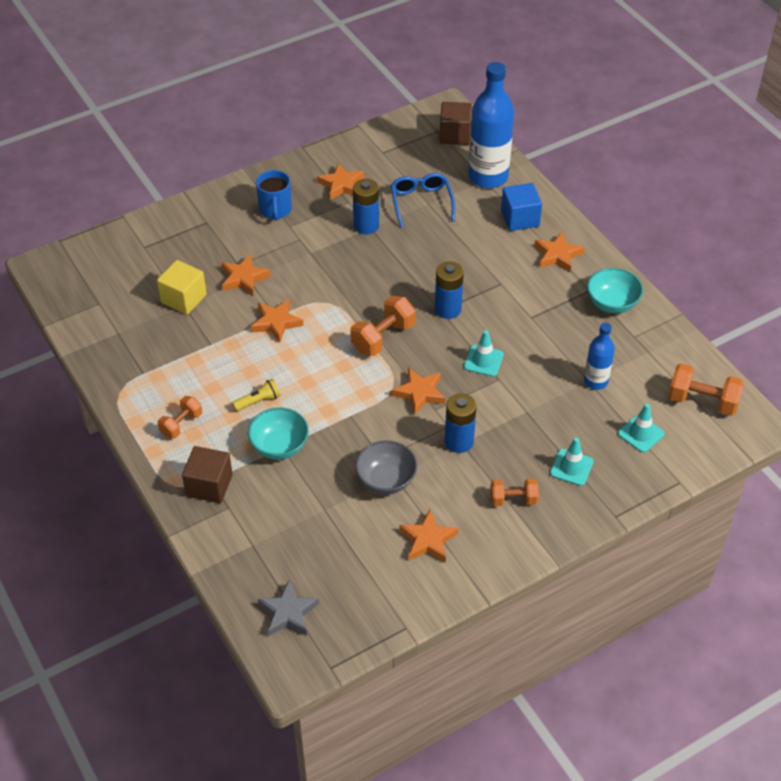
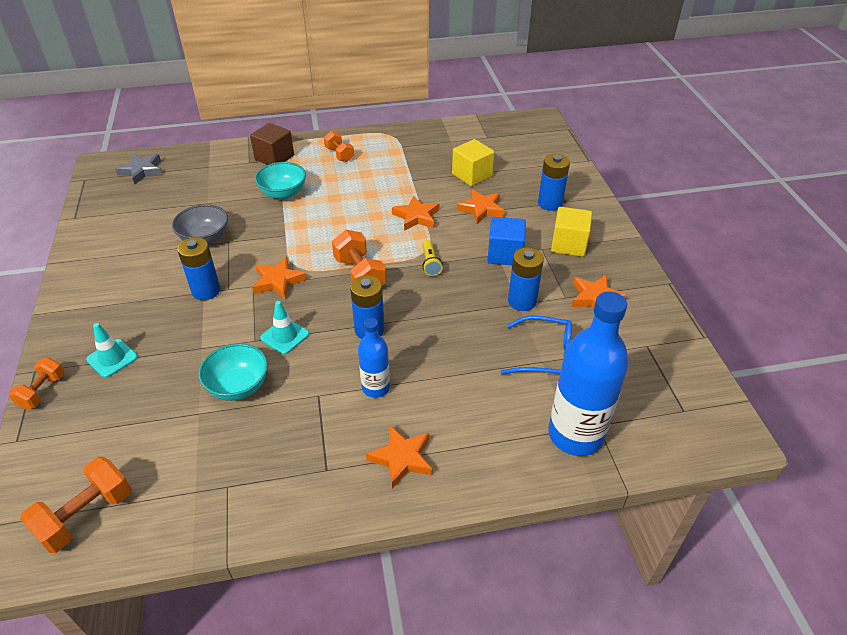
camera: 110 degrees right, 5 degrees down
yellow flashlight [232,379,281,411] -> yellow flashlight moved to [422,240,443,276]
blue mug [256,170,292,221] -> yellow cube [551,207,592,257]
orange star [400,510,458,563] -> none
brown cube [439,102,472,145] -> none
orange dumbbell [490,479,539,506] -> orange dumbbell moved to [9,357,65,410]
blue cube [501,183,542,231] -> blue cube moved to [487,217,526,265]
blue bottle [584,323,615,390] -> blue bottle moved to [358,318,390,398]
turquoise bowl [587,268,643,313] -> turquoise bowl moved to [198,343,268,401]
turquoise traffic cone [618,404,664,453] -> none
none -> blue battery [538,154,570,211]

